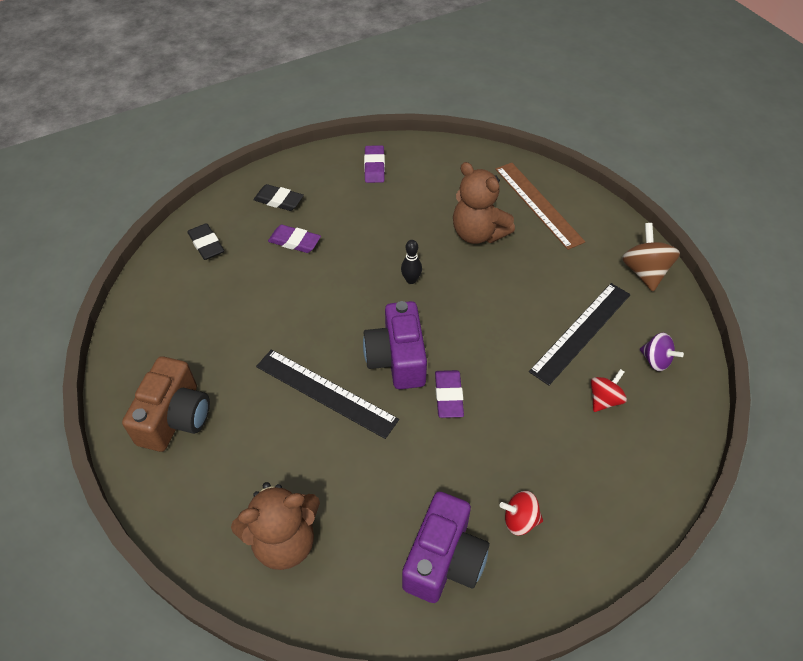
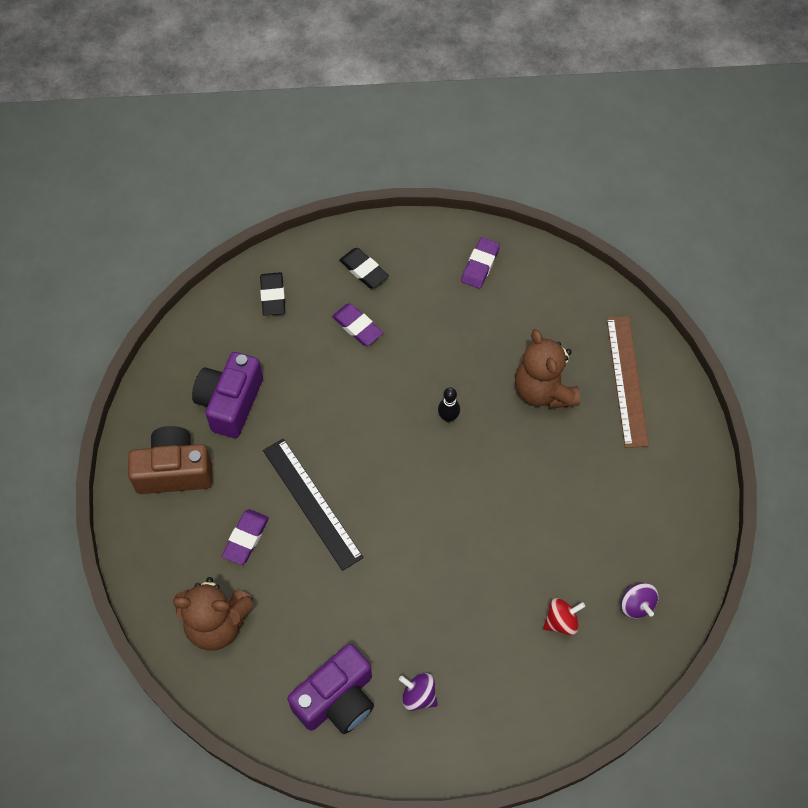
camera: 25 degrees right, 10 degrees up
brown camera [122,356,210,452] -> brown camera turned 135 degrees counterclockwise [128,426,213,494]
purple camera [363,301,427,389] -> purple camera moved to [192,352,263,438]
purple eraser [435,370,464,418] -> purple eraser moved to [222,509,269,565]
red spinning top [500,491,543,535] -> purple spinning top [399,673,438,711]
black ruler [529,283,631,386] -> none
brown spinning top [622,223,680,292] -> none

